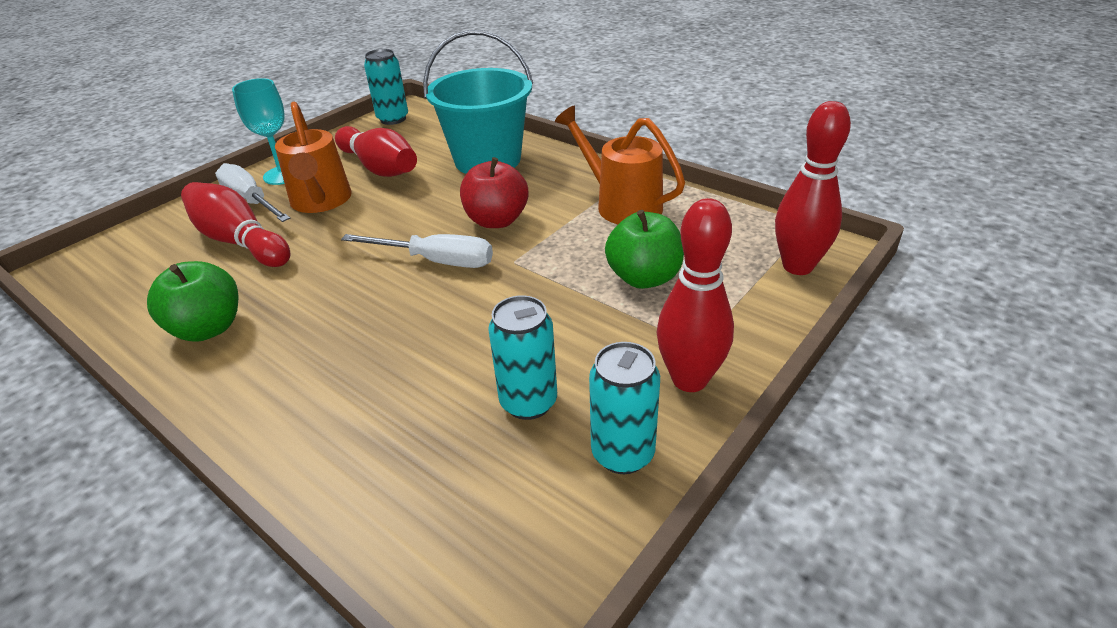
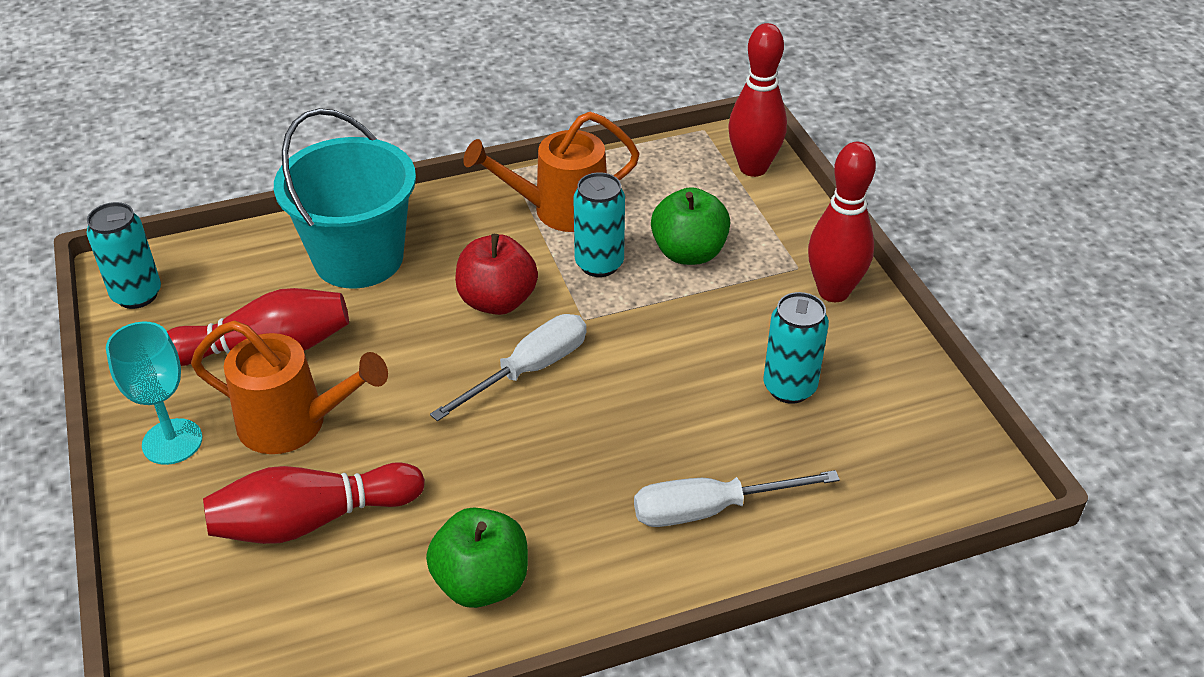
camera: 60 degrees left, 5 degrees up
white screwdriver [215,163,290,222] -> white screwdriver moved to [634,470,840,527]
turquoise can [589,342,660,474] -> turquoise can moved to [573,172,625,277]

